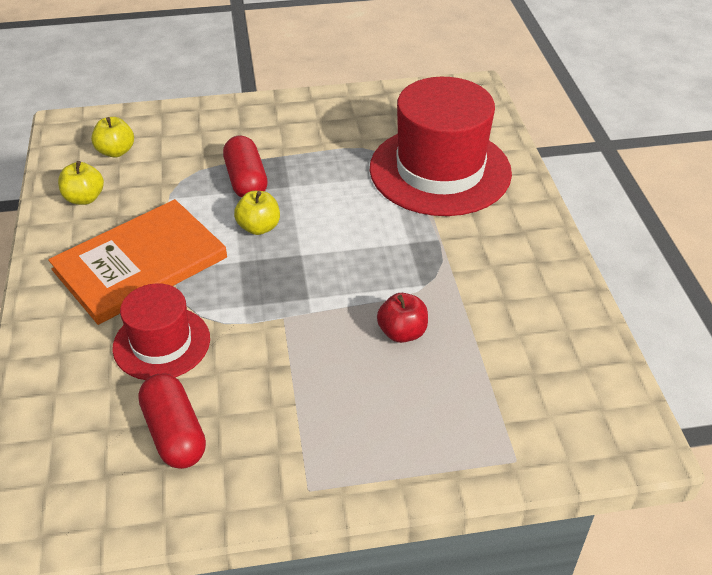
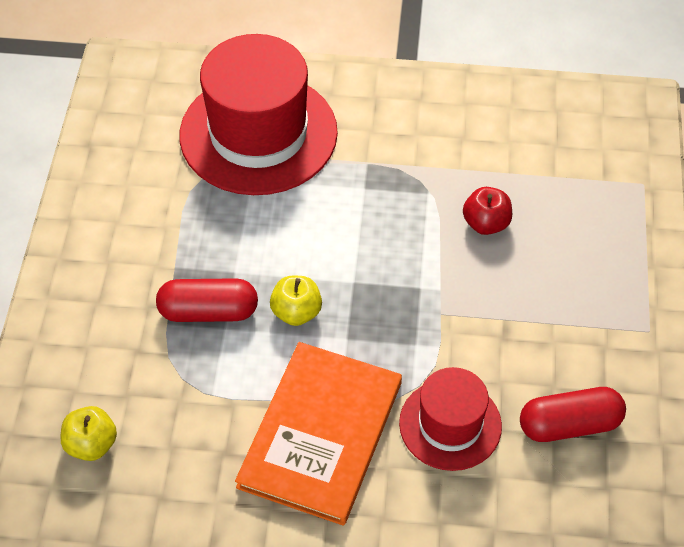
camera: 75 degrees left, 10 degrees up
orange book [48,199,227,325] -> orange book turned 45 degrees clockwise [235,342,402,526]
yellow apple [58,161,104,205] -> none

